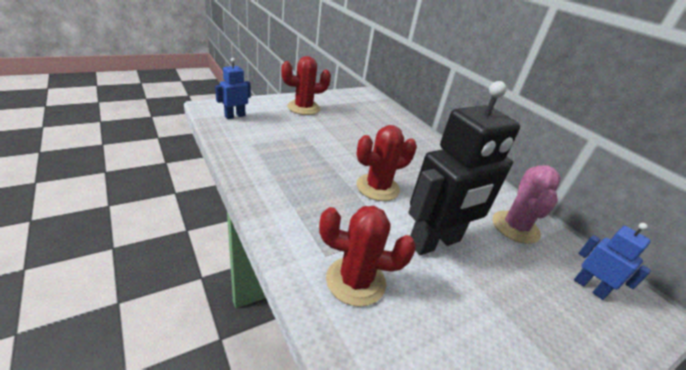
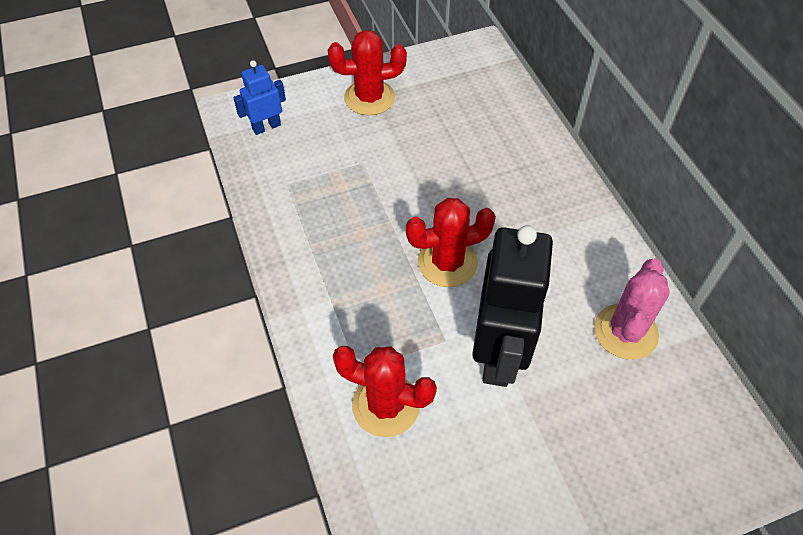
camera: 15 degrees right, 20 degrees up
black robot [408,81,520,255] -> black robot turned 60 degrees counterclockwise [472,225,554,387]
blue robot [574,223,651,300] -> none

